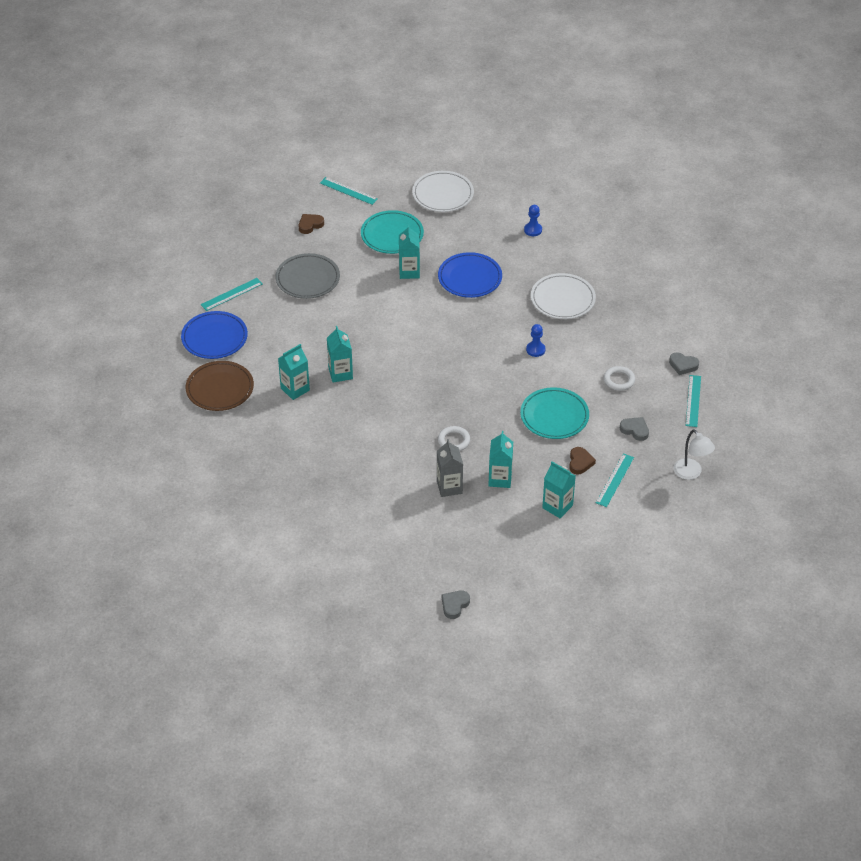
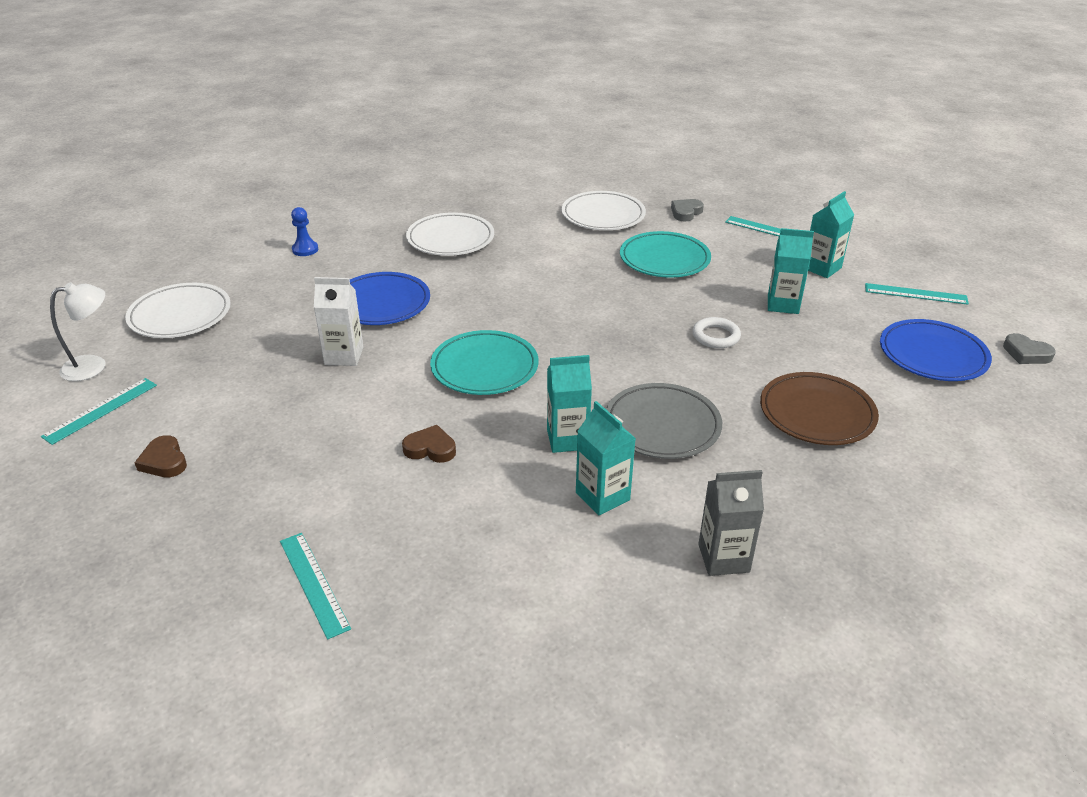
camera: 85 degrees left, 10 degrees down
blue plate [181,311,248,359] -> blue plate moved to [880,319,992,381]
brown plate [186,361,254,411] -> brown plate moved to [760,372,879,445]
grey plate [275,253,340,299] -> grey plate moved to [606,383,722,459]
turquoise plate [361,210,424,254] -> turquoise plate moved to [430,330,539,395]
turquoise carton [399,224,420,279] -> white carton [314,277,363,366]
grey carton [437,439,463,497] -> grey carton moved to [698,470,764,576]
blue pawn [526,324,545,357] -> none
brown heart [569,447,596,475] -> brown heart moved to [402,425,456,463]
white ring [604,366,635,391] -> white plate [561,191,646,230]
grey heart [669,352,699,375] -> none
white lamp [674,430,715,480] -> white lamp moved to [50,282,105,381]
turquoise ruler [686,375,701,427] -> turquoise ruler moved to [865,283,969,305]

